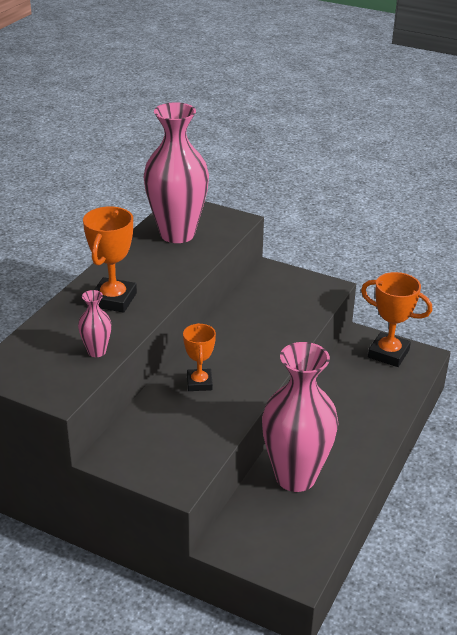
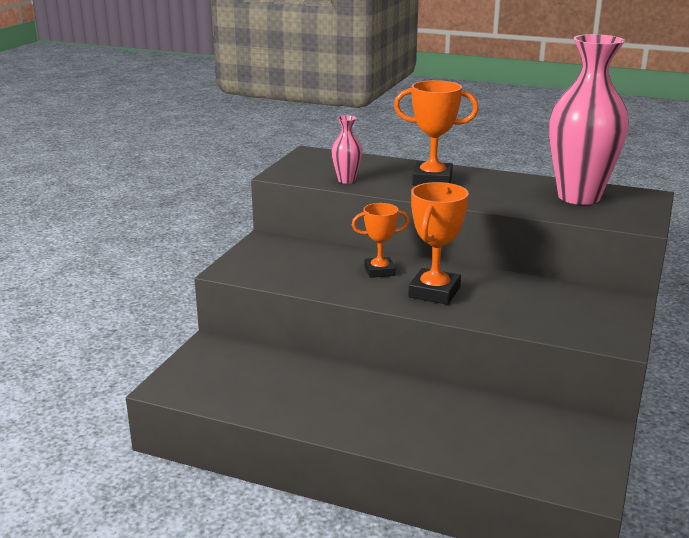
camera: 85 degrees right, 10 degrees down
pink vase [262,342,338,492] -> none
orange trophy [361,272,432,367] -> orange trophy moved to [408,182,469,305]

